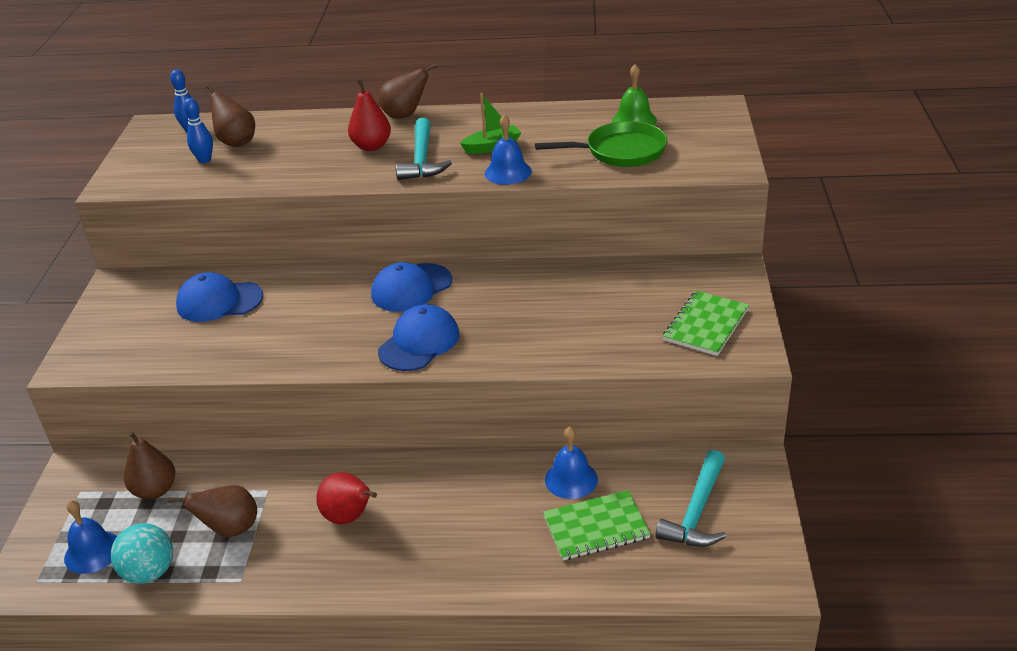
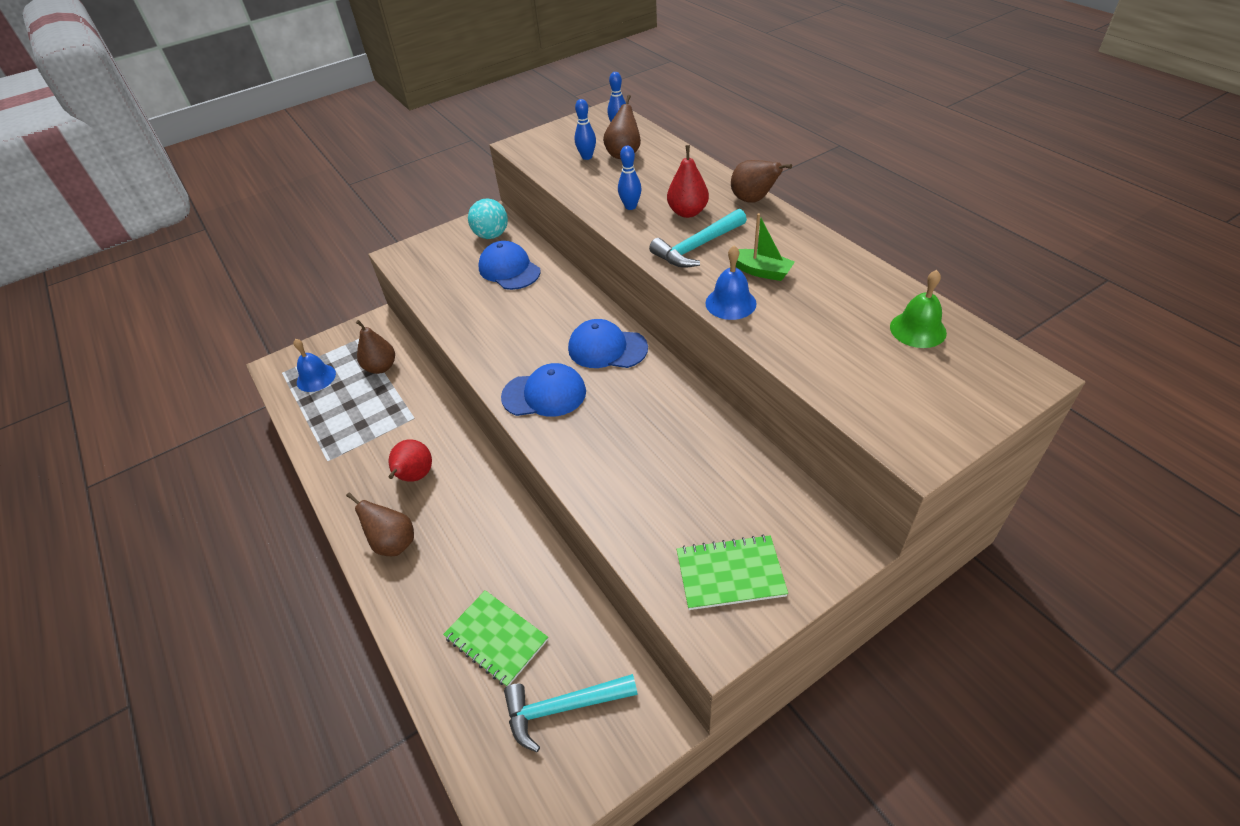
camera: 55 degrees right, 10 degrees up
turquoise ball [111,523,173,584] -> turquoise ball moved to [468,199,508,239]
brown pear [168,485,257,537] -> brown pear moved to [346,492,414,556]
green pan [535,121,667,167] -> none
blue bell [545,426,598,499] -> none
none -> blue bowling pin [618,146,642,210]

